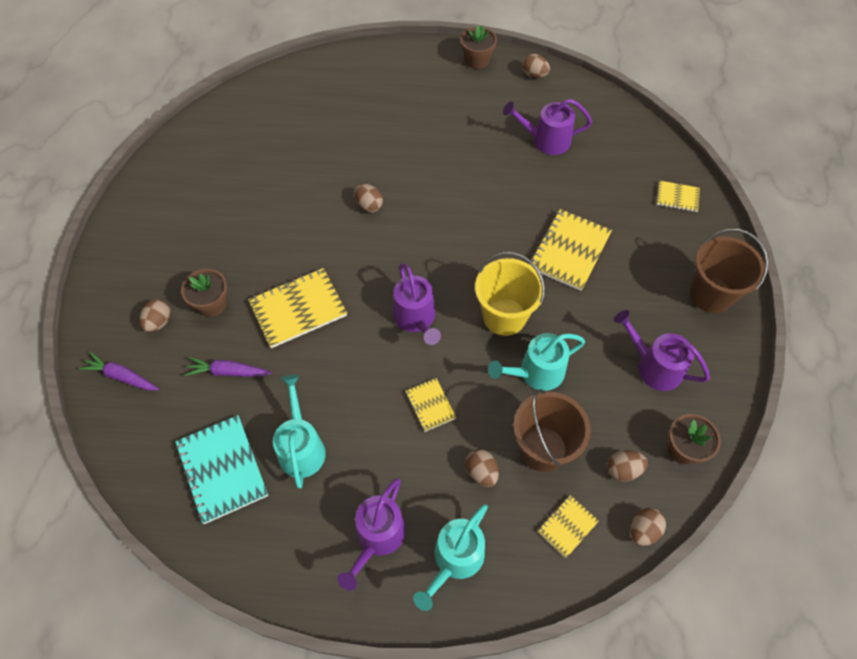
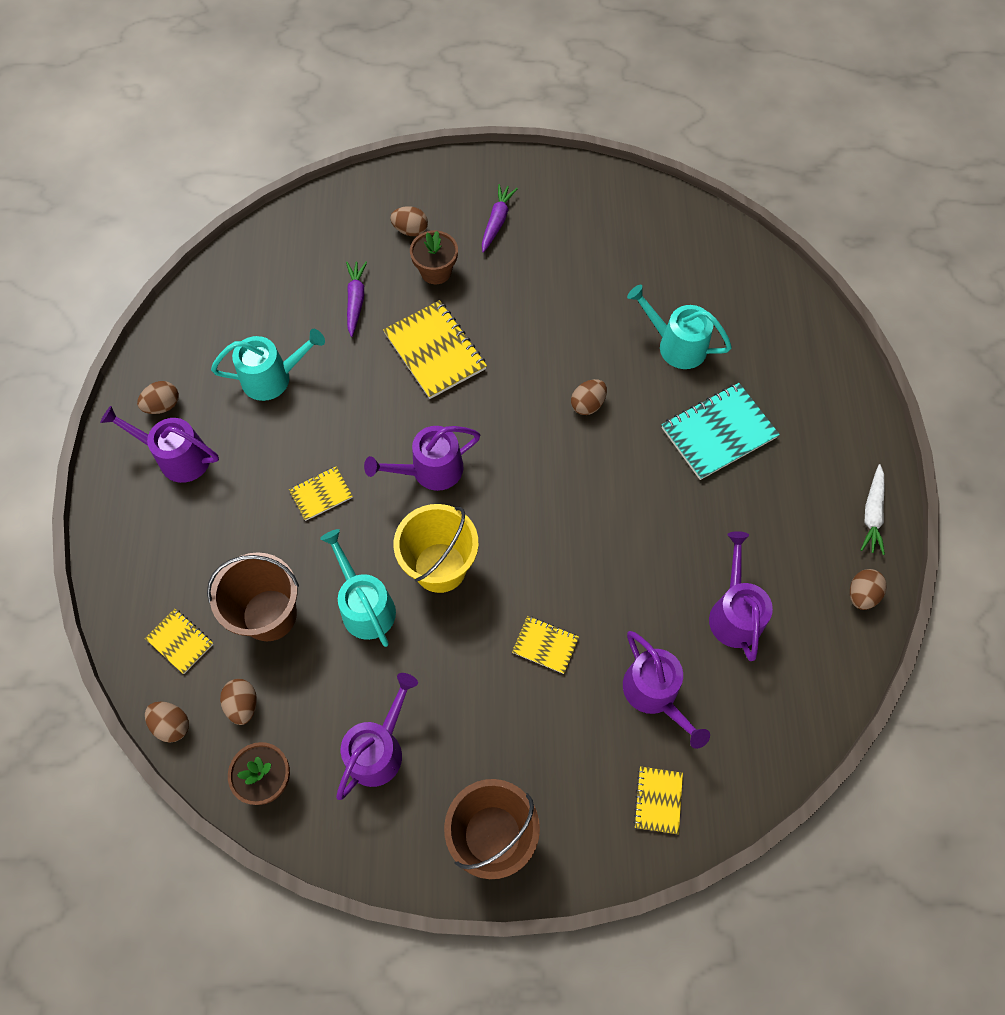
camera: 85 degrees right, 5 degrees up
purple carrot [79,352,159,391] -> purple carrot moved to [482,184,518,253]
turquoise notebook [175,415,268,524] -> turquoise notebook moved to [662,383,780,480]
turquoise watering can [413,504,488,611] -> turquoise watering can moved to [627,285,732,369]
brown flower pot [460,25,497,69] -> white carrot [861,464,885,555]
brown egg [466,449,499,487] -> brown egg moved to [137,381,179,414]
yellow notebook [530,209,612,291] -> yellow notebook [512,616,579,674], size x0.54
none -> purple watering can [623,631,710,749]

